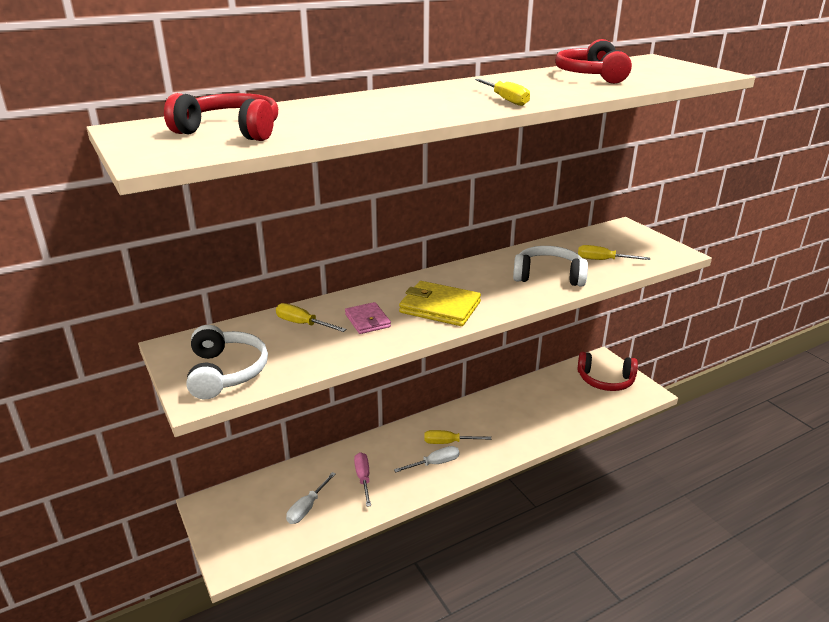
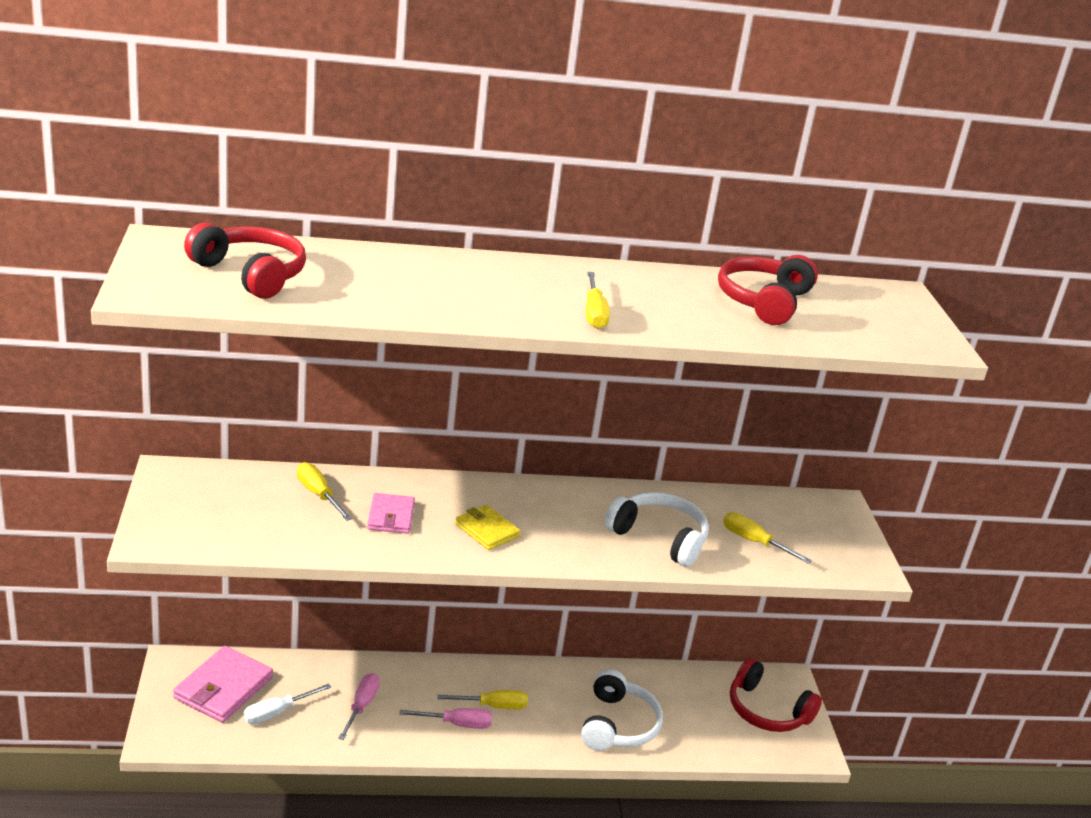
camera: 20 degrees right, 0 degrees up
white headphones [186,325,268,399] -> white headphones moved to [581,669,663,751]
white screwdriver [394,446,459,472] -> pink screwdriver [399,708,492,729]
yellow wallet [399,281,481,326] -> yellow wallet [455,505,520,550], size x0.61
yellow screwdriver [424,430,491,444] -> yellow screwdriver turned 150 degrees clockwise [437,690,528,709]
none -> pink wallet [173,646,273,723]

